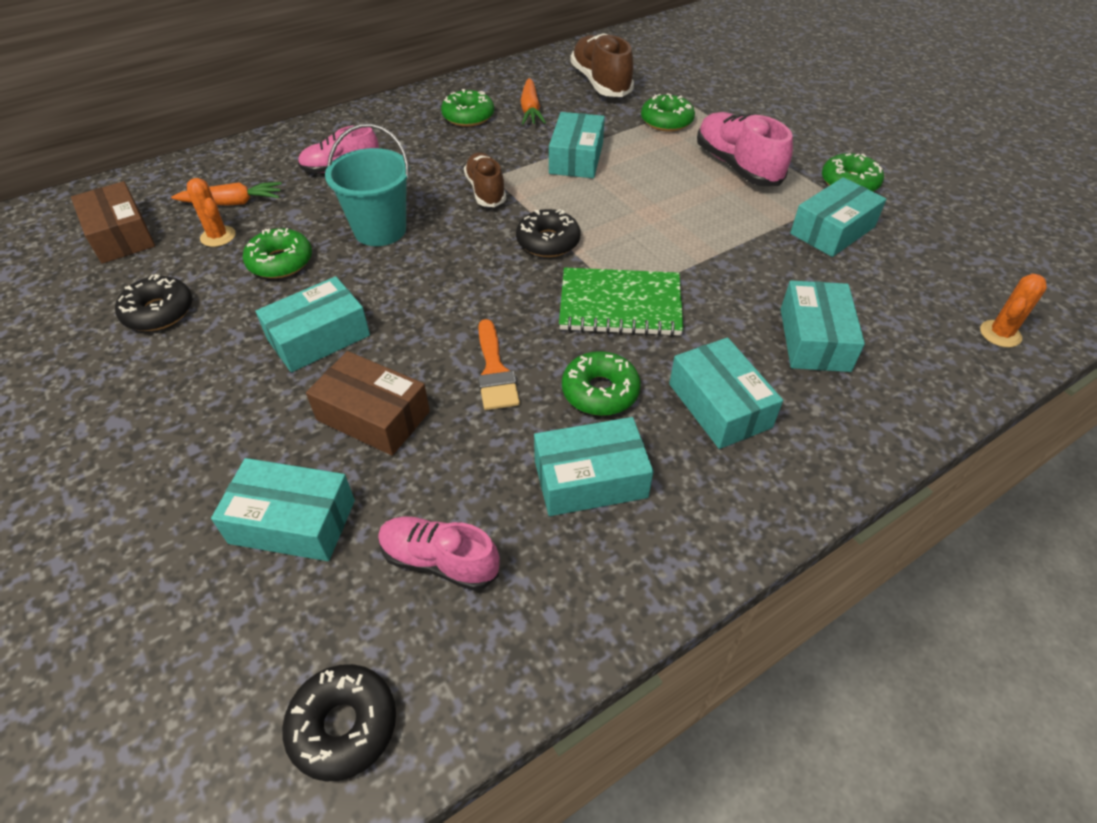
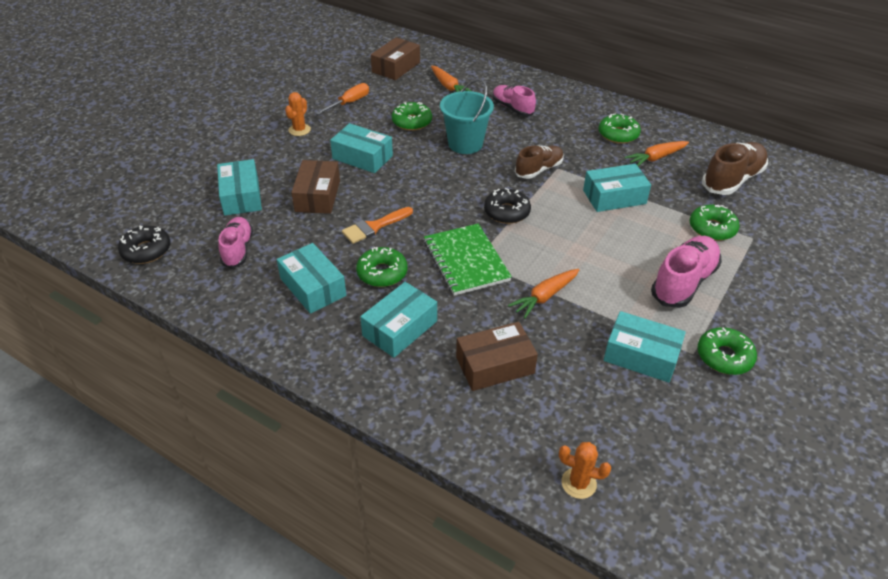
camera: 65 degrees right, 5 degrees down
black donut [115,274,193,331] -> orange screwdriver [316,83,369,115]
orange cactus [187,178,236,247] -> orange cactus moved to [285,92,311,136]
turquoise box [781,280,865,372] -> brown box [456,322,538,391]
none -> orange carrot [508,269,580,319]

